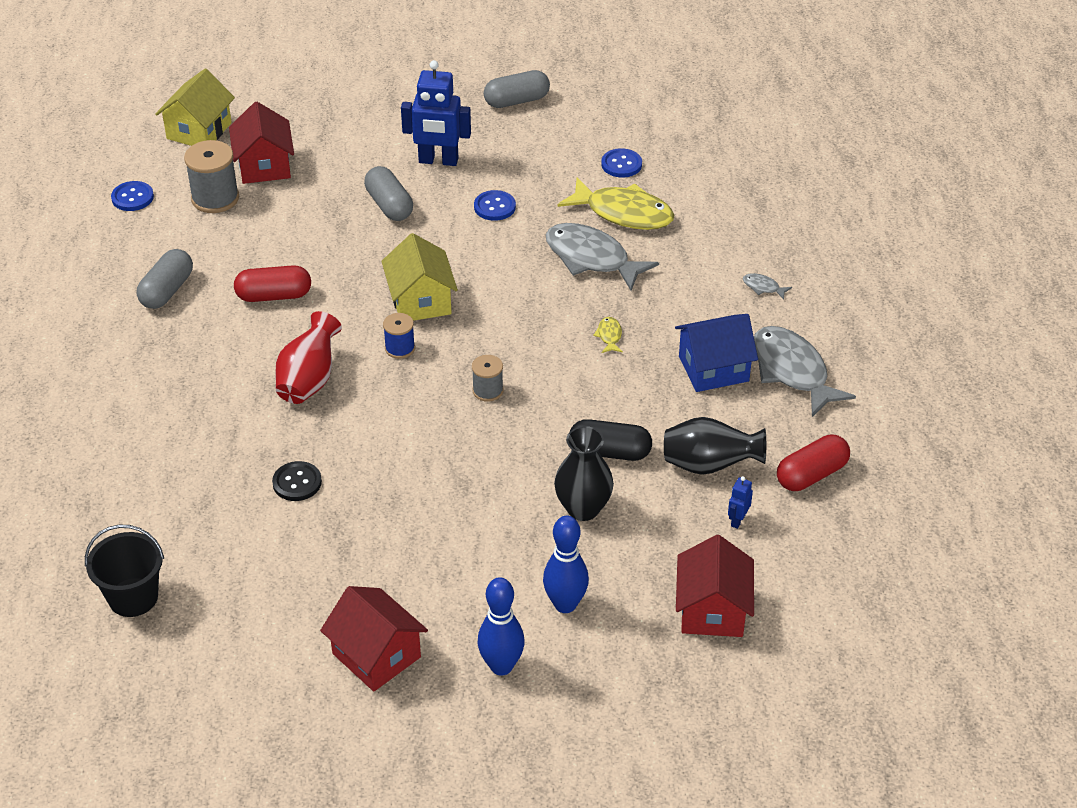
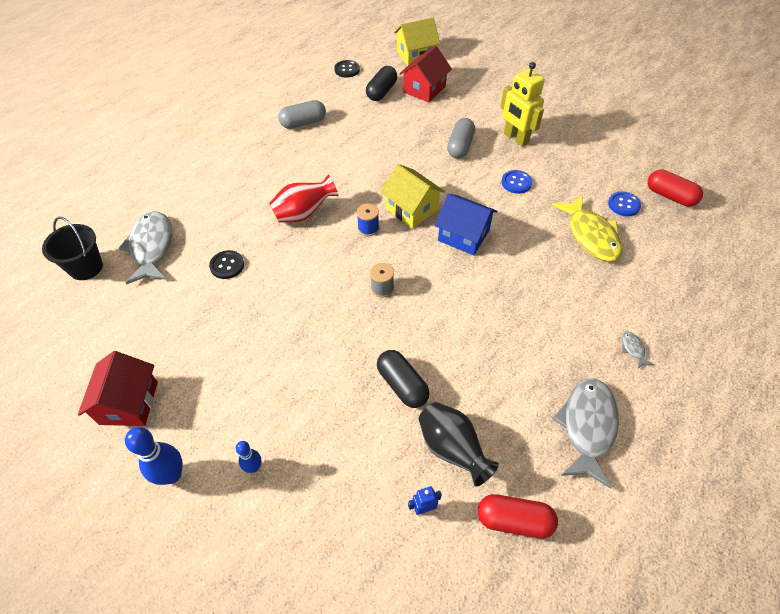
camera: 45 degrees right, 10 degrees up
blue button [111,181,154,211] -> black button [334,60,360,78]
grey spool [184,140,239,213] -> black capsule [366,66,397,101]
red capsule [234,265,311,302] -> red capsule moved to [648,170,703,207]
yellow house [381,233,458,321] -> yellow house turned 75 degrees counterclockwise [381,164,445,229]
blue robot [401,60,471,166] -> yellow robot [501,62,545,147]
grey capsule [484,70,550,108] -> none
blue bowling pin [543,516,589,613] -> blue bowling pin [236,441,261,473], size x0.58
grey fish [546,223,659,291] -> grey fish moved to [118,211,172,284]
black vase [554,426,614,521] -> none
yellow fish [593,317,623,353] -> none
blue house [675,314,758,392] -> blue house moved to [435,194,498,255]
red house [676,535,754,637] -> none

